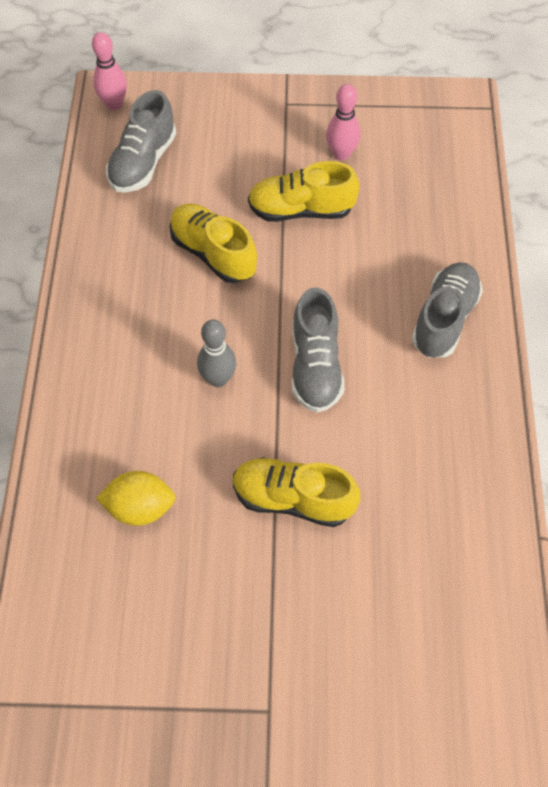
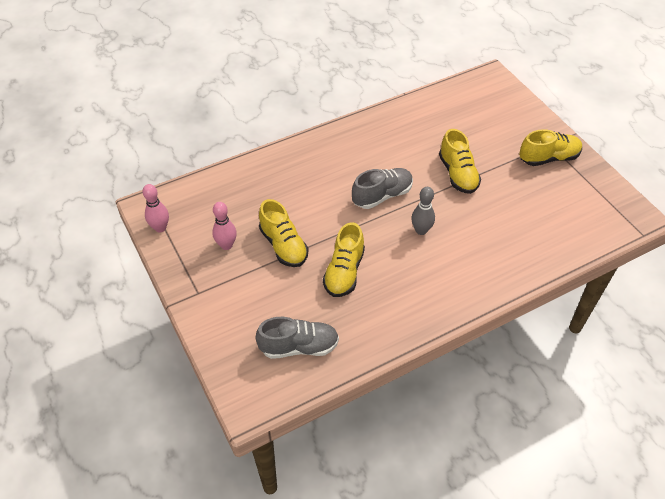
camera: 120 degrees left, 10 degrees down
pink bowling pin [92,32,127,110] -> pink bowling pin moved to [143,184,169,232]
yellow lemon [96,471,176,526] -> none
grey shoe [412,262,483,358] -> none
none -> yellow shoe [519,129,582,166]

